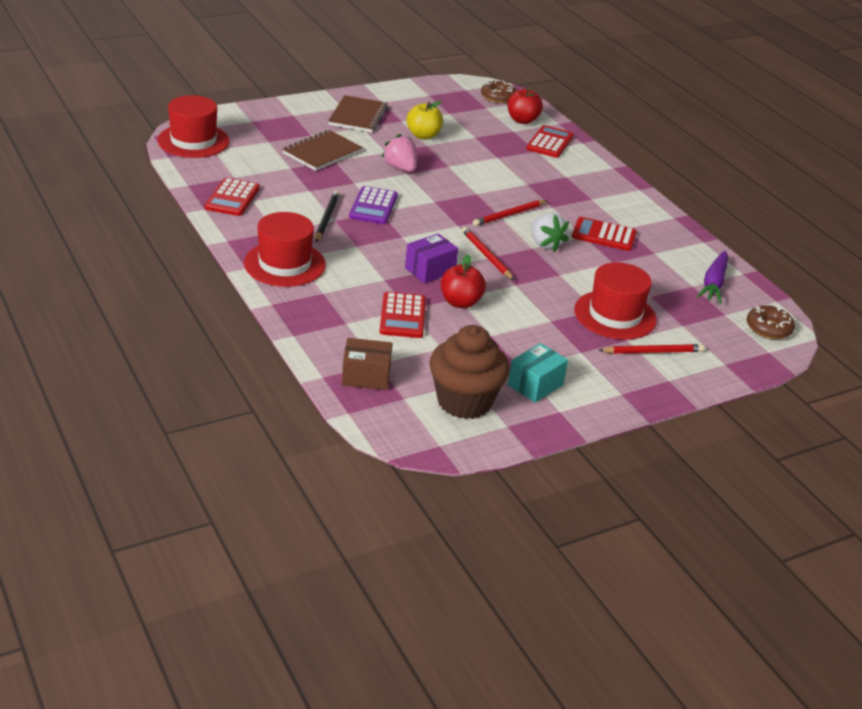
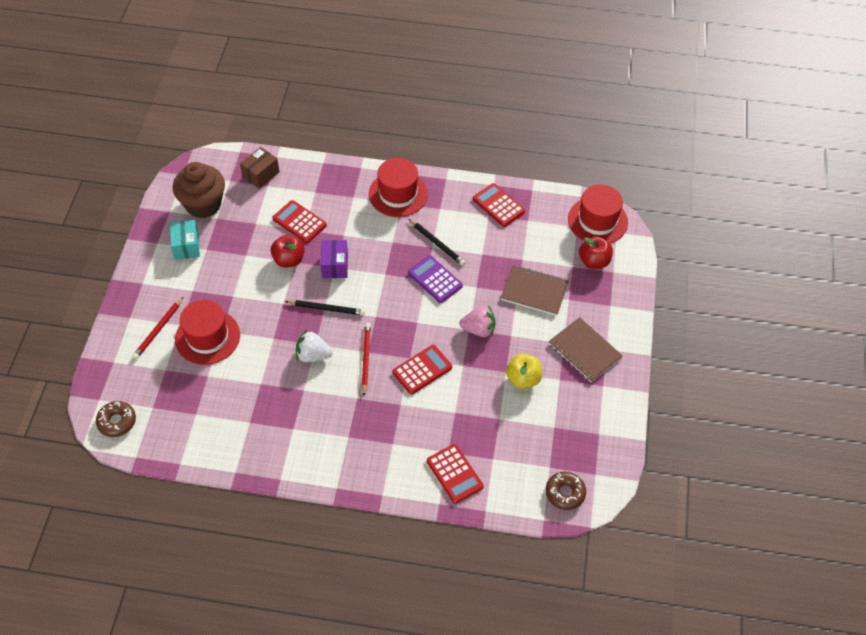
camera: 130 degrees right, 20 degrees up
brown notebook [282,130,363,171] -> brown notebook turned 60 degrees counterclockwise [501,265,569,316]
red pencil [462,227,514,281] -> black pencil [285,300,365,315]
red apple [507,89,543,124] -> red apple moved to [579,236,613,269]
red calculator [572,217,637,251] -> red calculator moved to [393,345,452,395]
purple carrot [697,251,728,304] -> none

